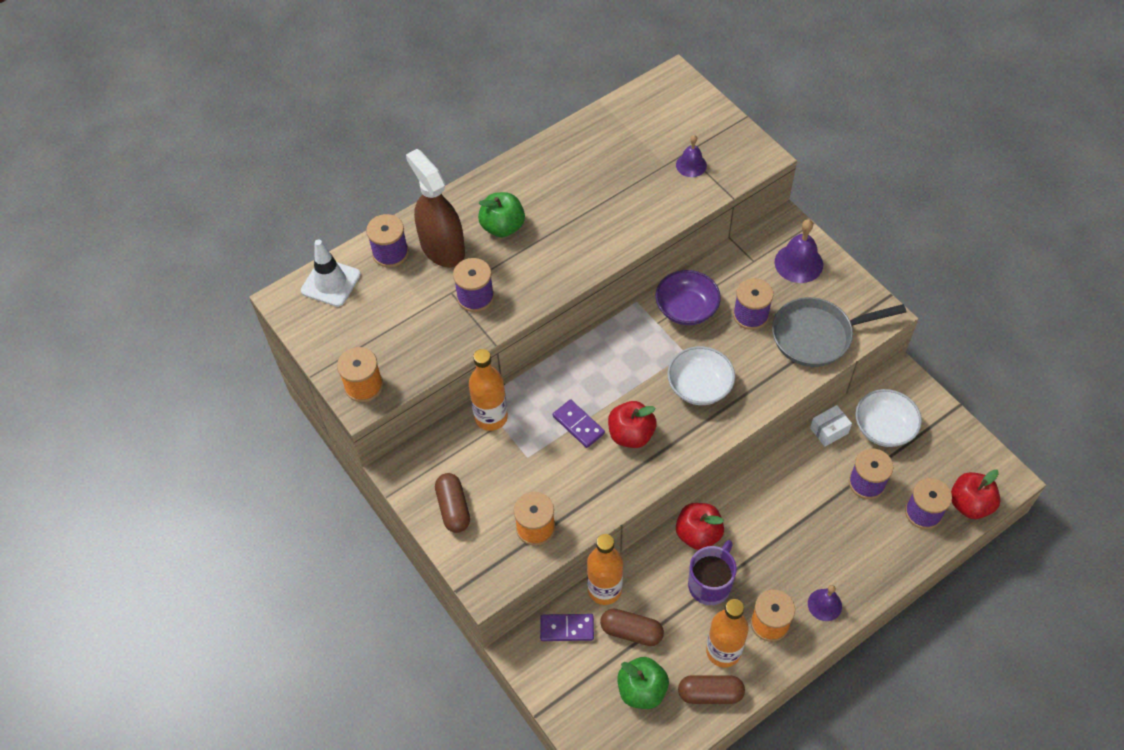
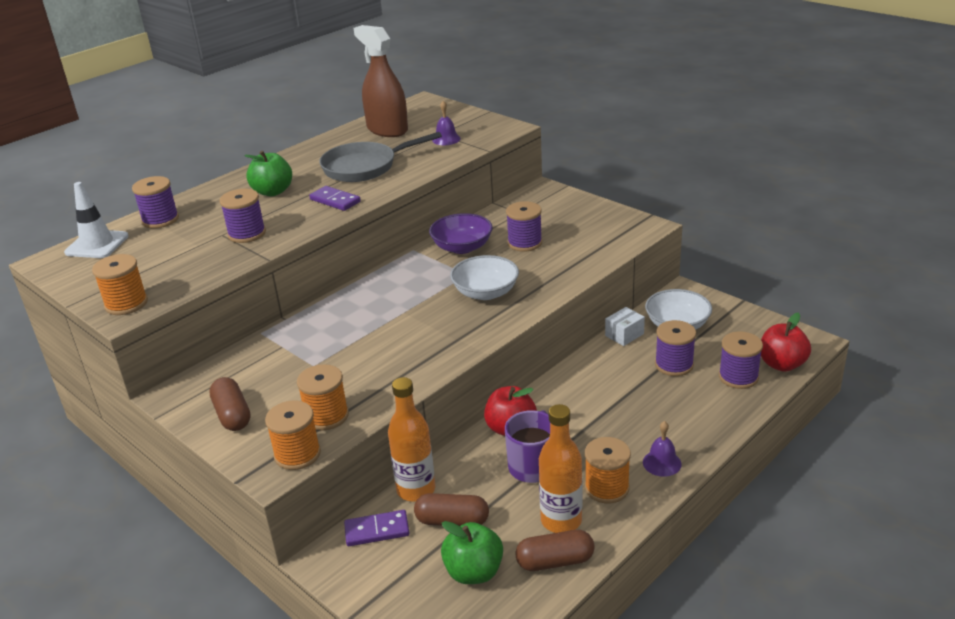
camera: 10 degrees left, 25 degrees down
brown spray bottle [406,149,465,268] -> brown spray bottle moved to [354,25,408,137]
orange bottle [469,349,508,431] -> none
purple domino [553,399,605,448] -> purple domino moved to [309,186,361,211]
red apple [608,401,657,448] -> none
grey pan [772,297,906,367] -> grey pan moved to [319,132,442,182]
purple bell [775,219,823,283] -> none
none -> orange spool [265,400,321,470]

